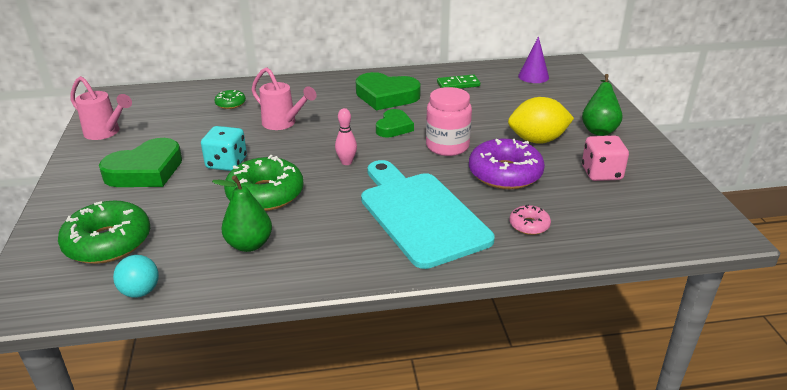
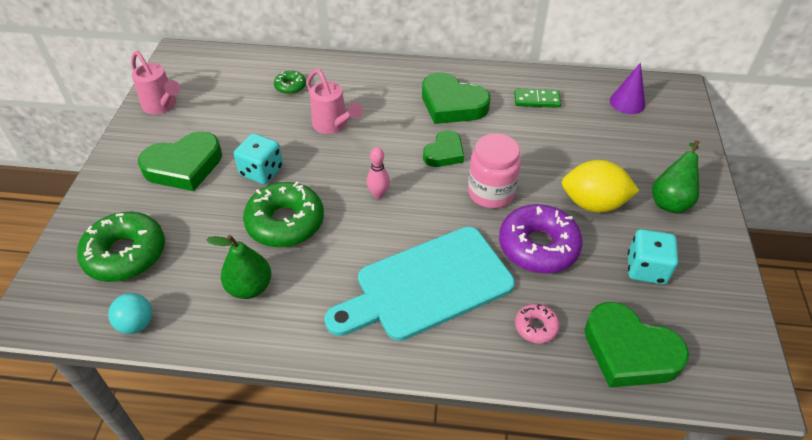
camera: 15 degrees right, 15 degrees up
turquoise cutting board [361,160,495,269] -> turquoise cutting board turned 105 degrees counterclockwise [324,227,515,341]
pink dice [582,135,629,181] -> turquoise dice [628,229,678,284]
none -> green heart [584,302,689,388]

